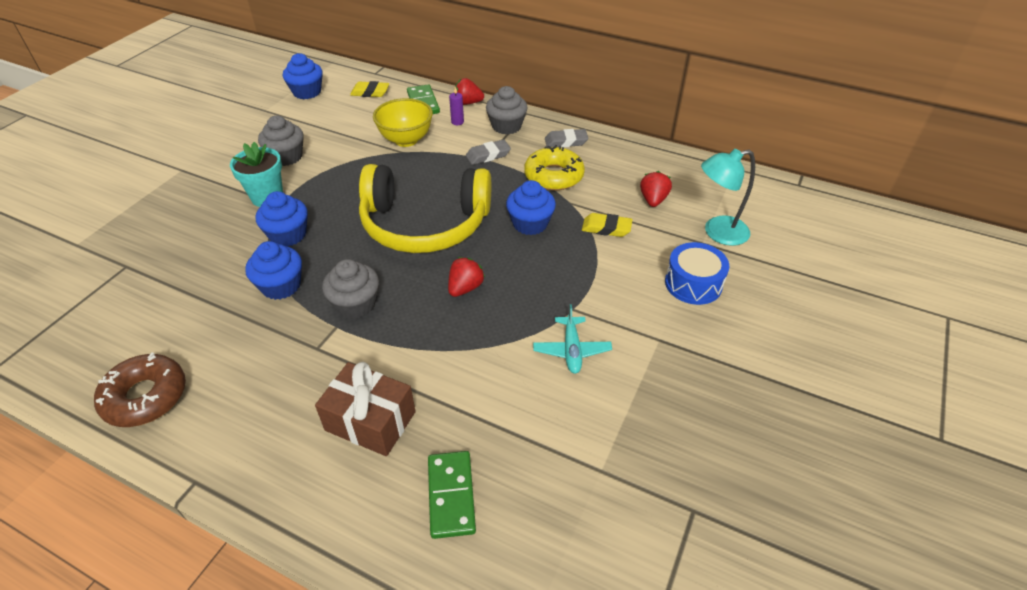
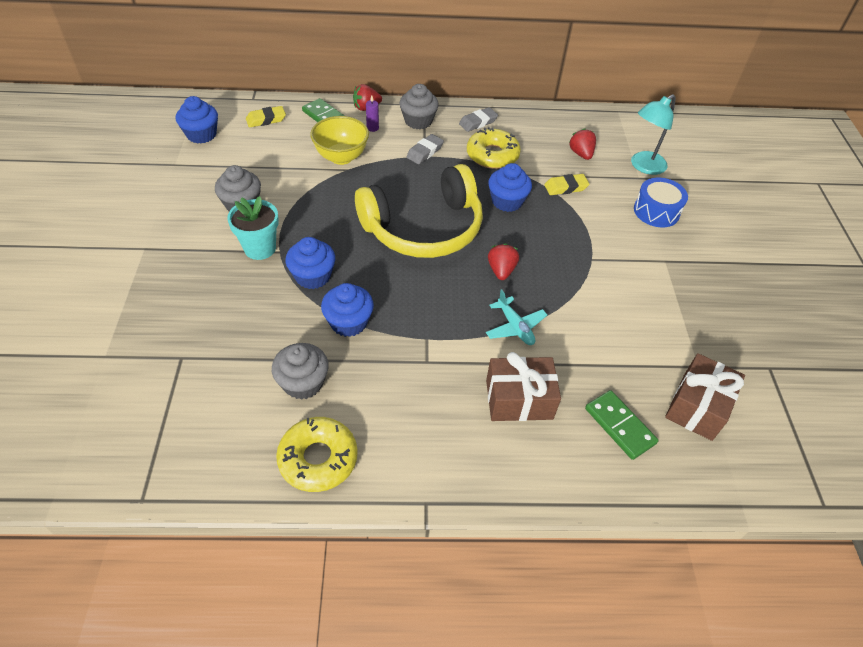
camera: 30 degrees left, 5 degrees up
brown donut [94,352,186,427] -> yellow donut [276,417,358,492]
grey cupcake [322,259,379,319] -> grey cupcake moved to [272,343,329,400]
turquoise plane [533,304,612,374] -> turquoise plane moved to [486,289,547,345]
none -> brown gift [665,353,745,441]

